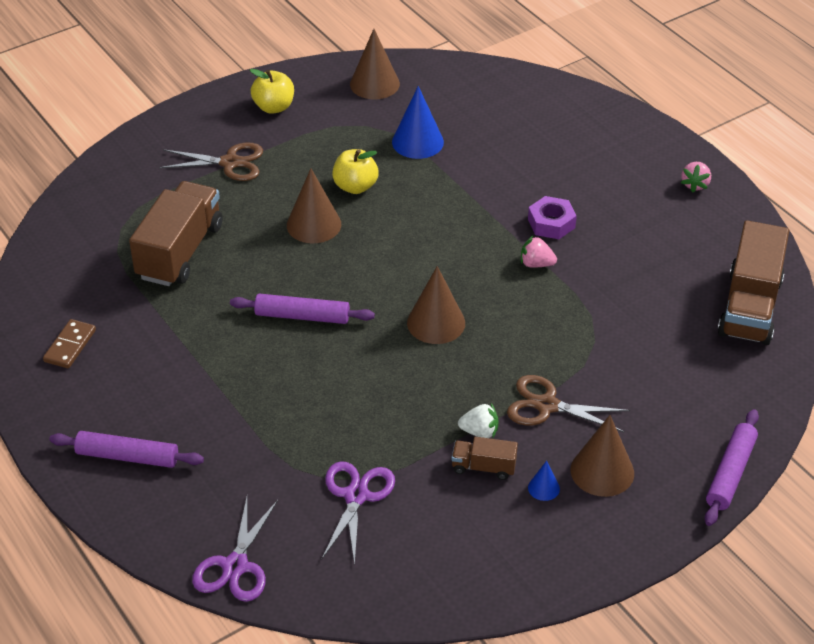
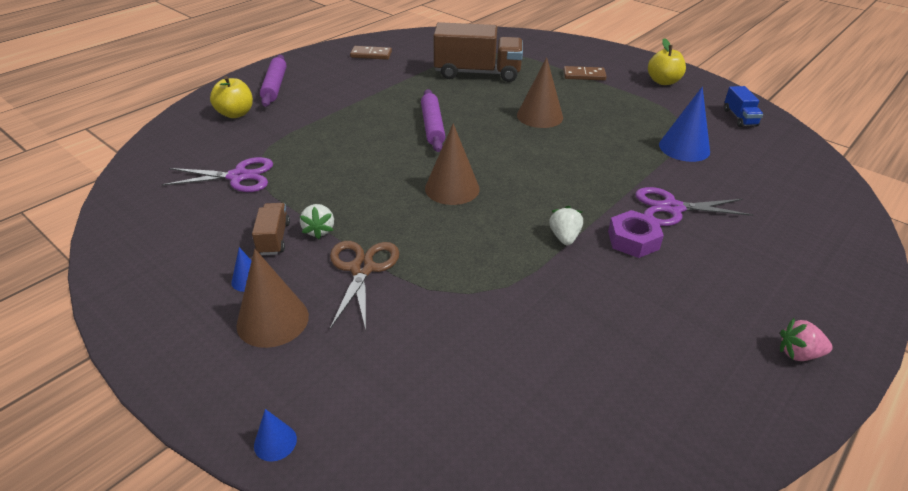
camera: 75 degrees right, 5 degrees down
brown scissors [159,143,263,181] -> brown domino [563,66,607,81]
purple scissors [192,497,278,602] -> purple scissors moved to [635,187,753,226]
yellow apple [332,149,379,194] -> yellow apple moved to [210,76,253,118]
brown cone [350,29,400,99] -> blue truck [724,86,763,127]
pink strawberry [521,236,557,268] -> white strawberry [549,206,583,245]
purple rolling pin [704,409,759,526] -> blue cone [254,409,297,462]
brown truck [718,220,789,345] -> none

